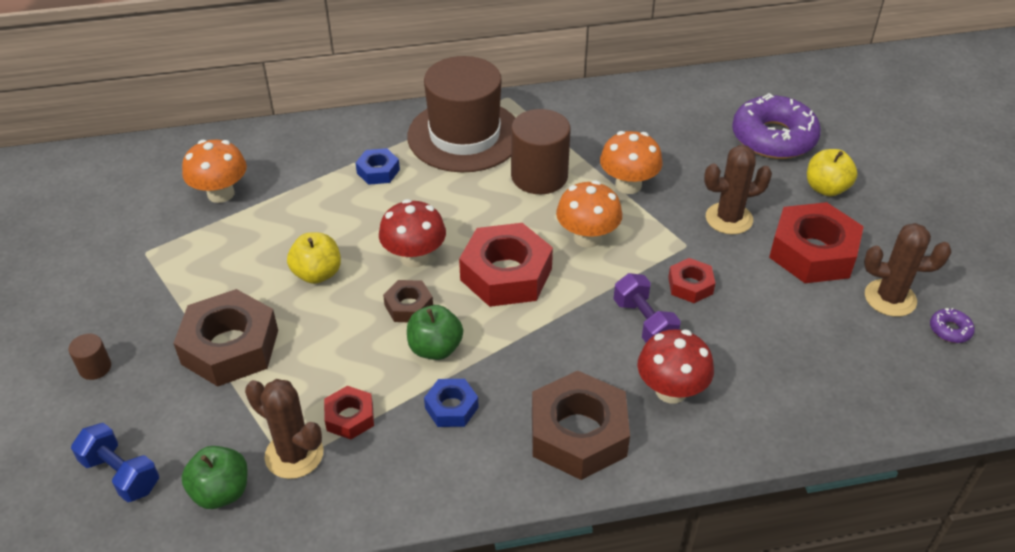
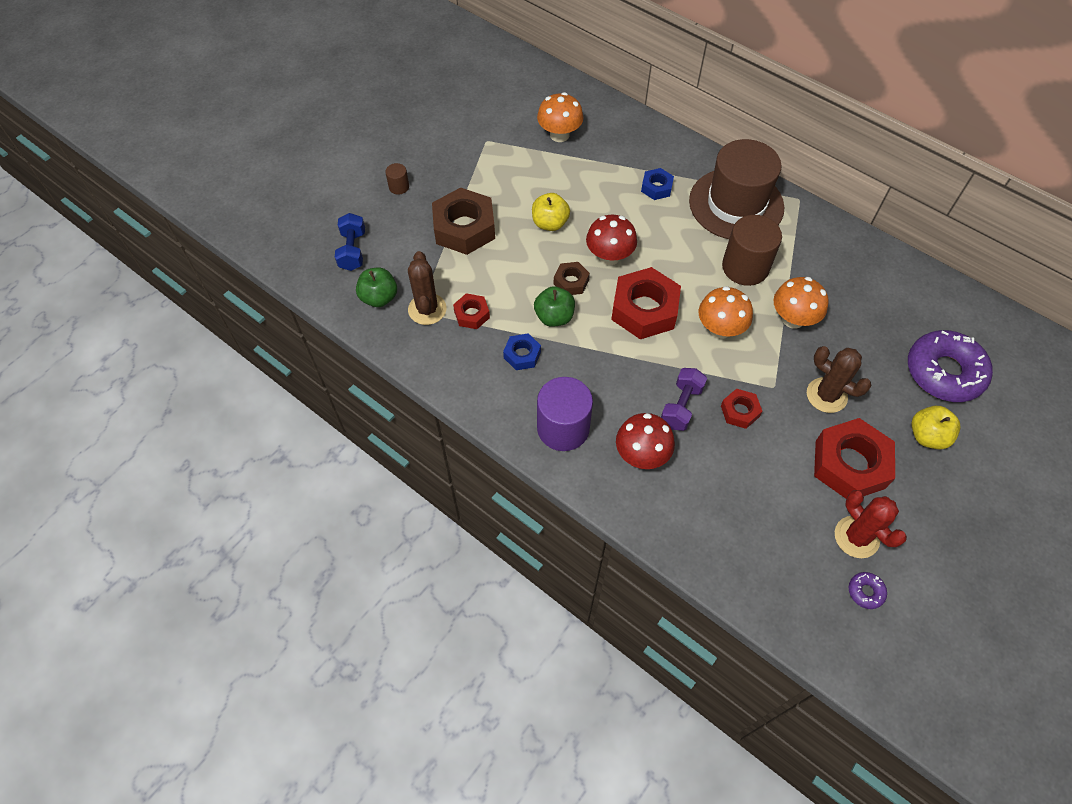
camera: 50 degrees right, 15 degrees up
brown nut [532,371,630,480] -> purple cylinder [537,377,593,451]
brown cactus [864,223,951,317] -> red cactus [835,490,907,558]

